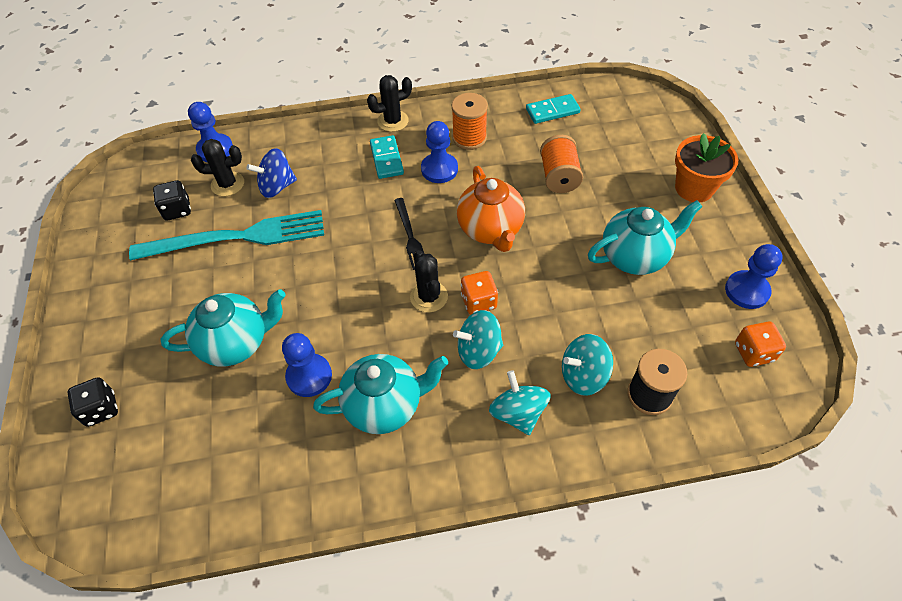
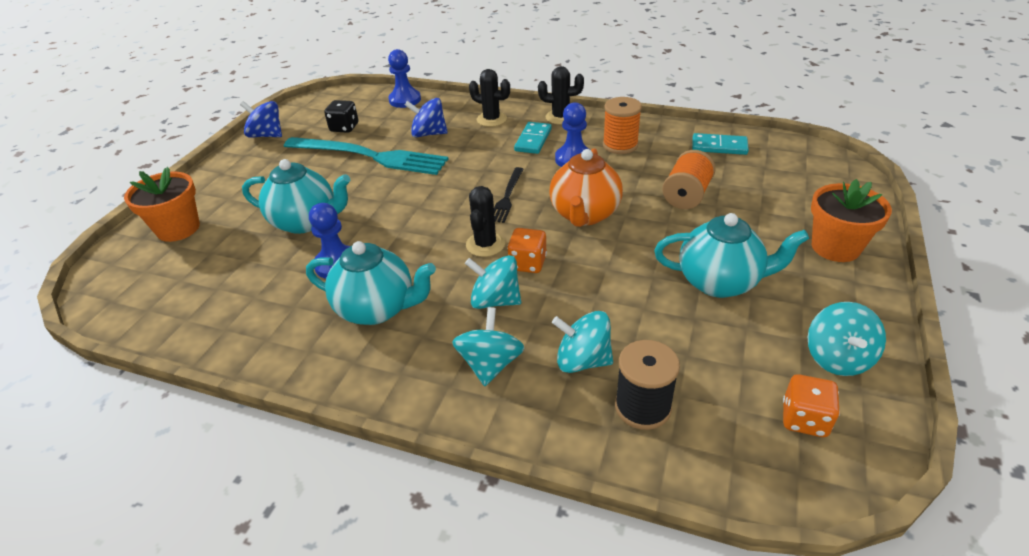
camera: 30 degrees right, 15 degrees down
black dice [68,377,118,427] -> orange flower pot [124,167,200,242]
black cactus [191,139,244,196] -> black cactus moved to [469,69,510,127]
blue pawn [725,244,783,309] -> turquoise spinning top [808,302,886,376]
none -> blue spinning top [240,101,282,138]

